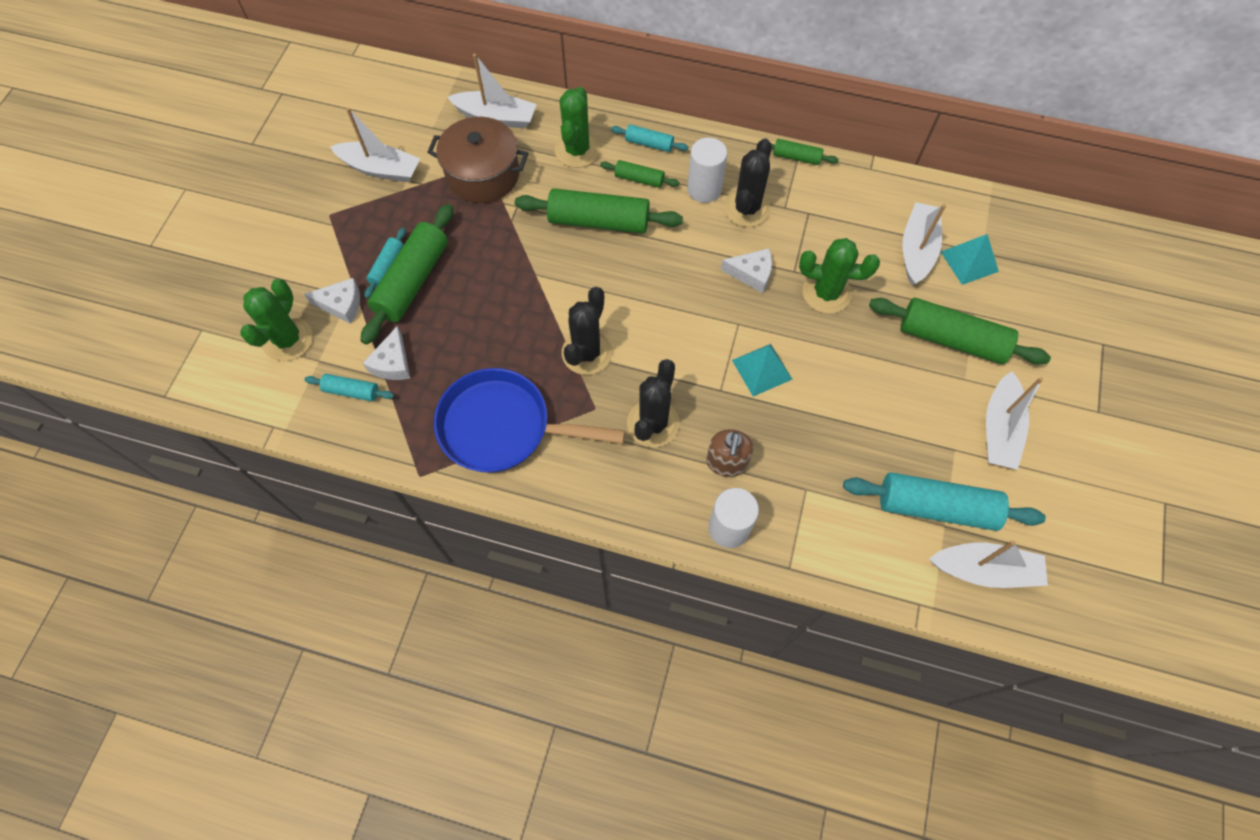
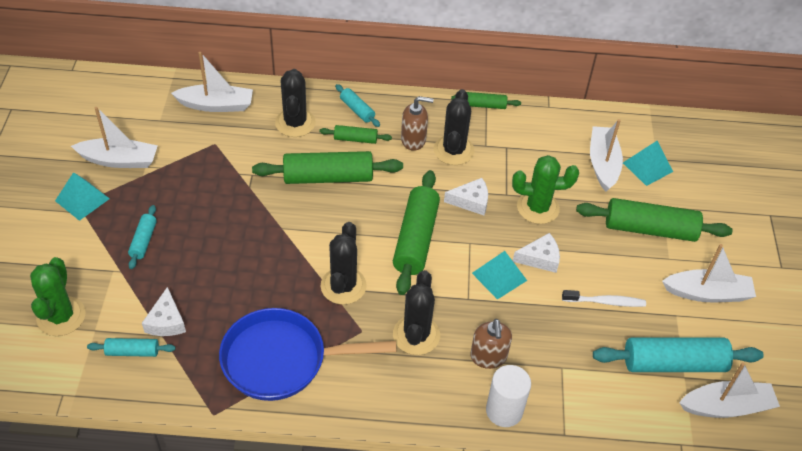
camera: 15 degrees left, 15 degrees down
white cheese [304,278,360,324] -> white cheese moved to [513,233,560,273]
green rolling pin [361,204,453,345] -> green rolling pin moved to [393,170,440,295]
brown pot [427,117,528,203] -> none
green cactus [555,87,600,168] -> black cactus [275,69,316,137]
turquoise rolling pin [611,125,688,152] -> turquoise rolling pin turned 45 degrees clockwise [335,84,380,127]
white cylinder [687,137,727,203] -> brown soap dispenser [401,96,433,151]
white boat [986,371,1043,470] -> white boat turned 90 degrees counterclockwise [662,244,756,302]
none -> turquoise pyramid [55,172,110,221]
none -> white toothbrush [562,290,646,307]

